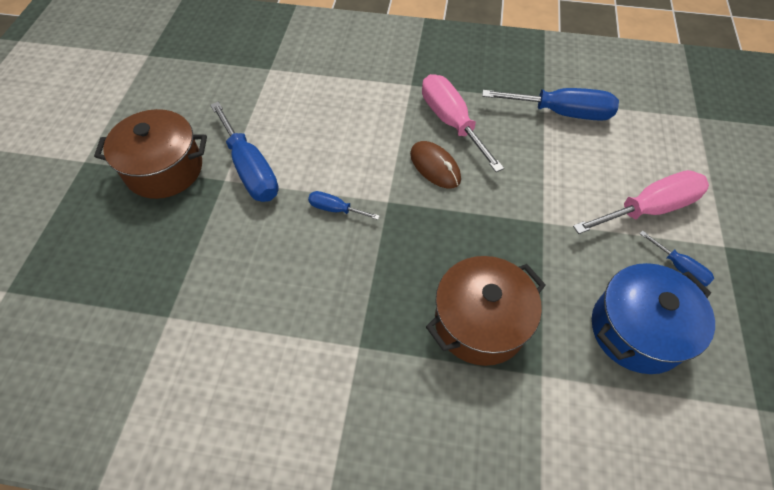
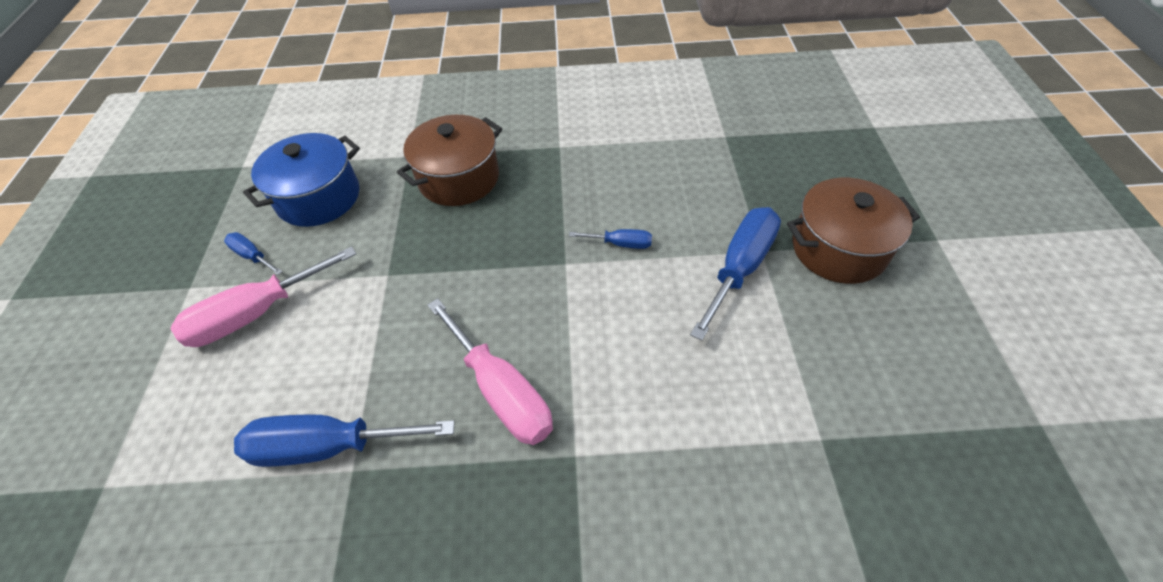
camera: 170 degrees right, 5 degrees down
blue screwdriver [210,102,279,202] -> blue screwdriver turned 75 degrees clockwise [690,207,781,341]
brown mouse [410,141,461,188] -> none

